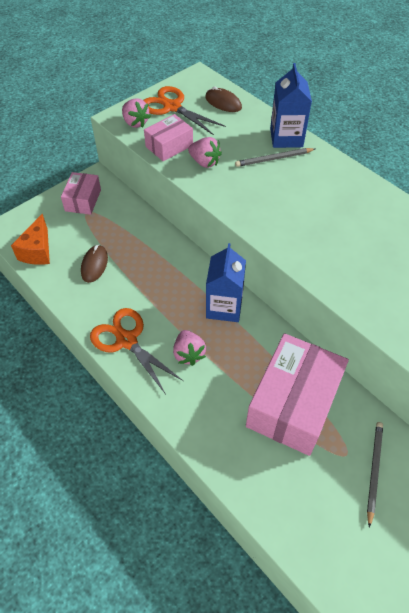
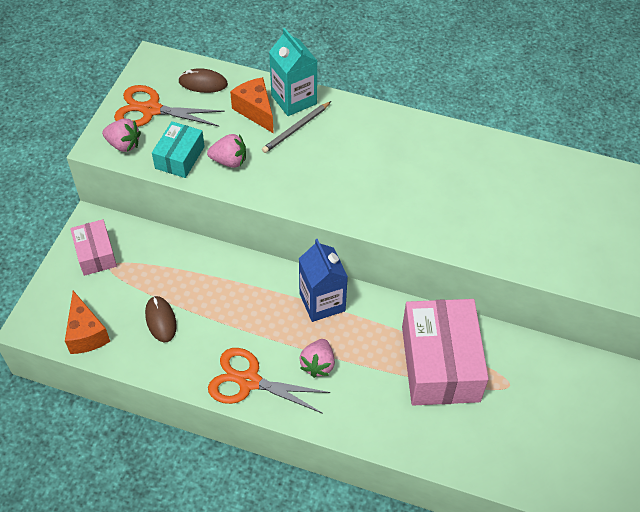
camera: 30 degrees left, 0 degrees up
pink box [144,114,193,161] -> turquoise box [152,121,205,178]
pink strawberry [173,330,206,366] -> pink strawberry turned 60 degrees clockwise [299,339,335,378]
blue carton [270,63,312,148] -> turquoise carton [269,28,317,116]
grey pencil [367,422,383,528] -> none
none -> orange cheese [230,77,274,134]

